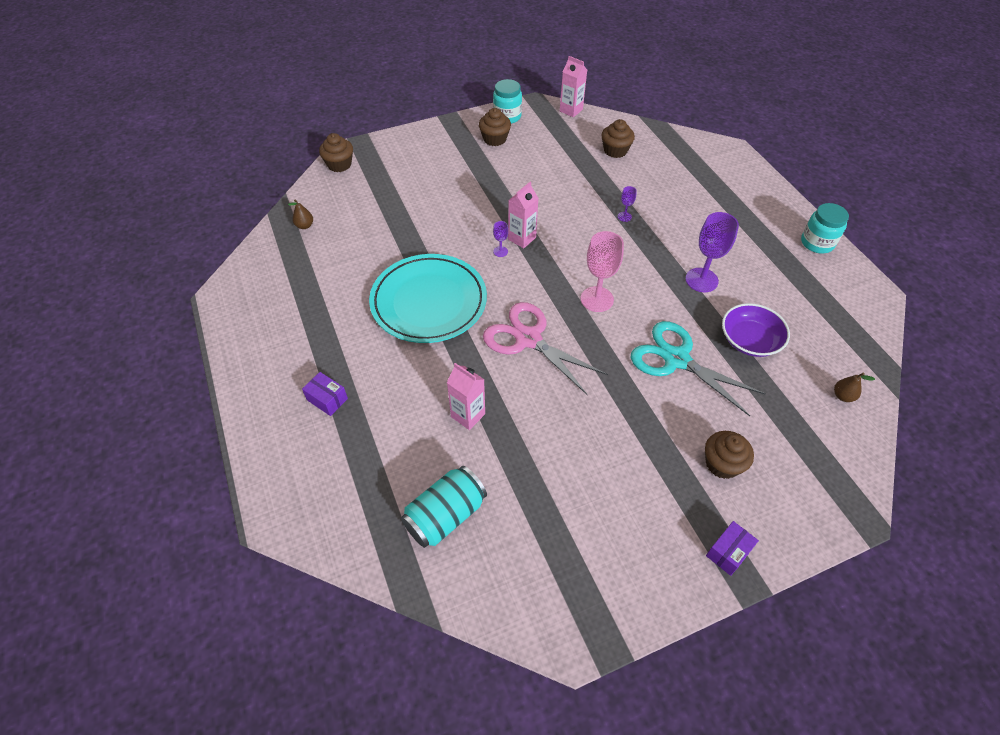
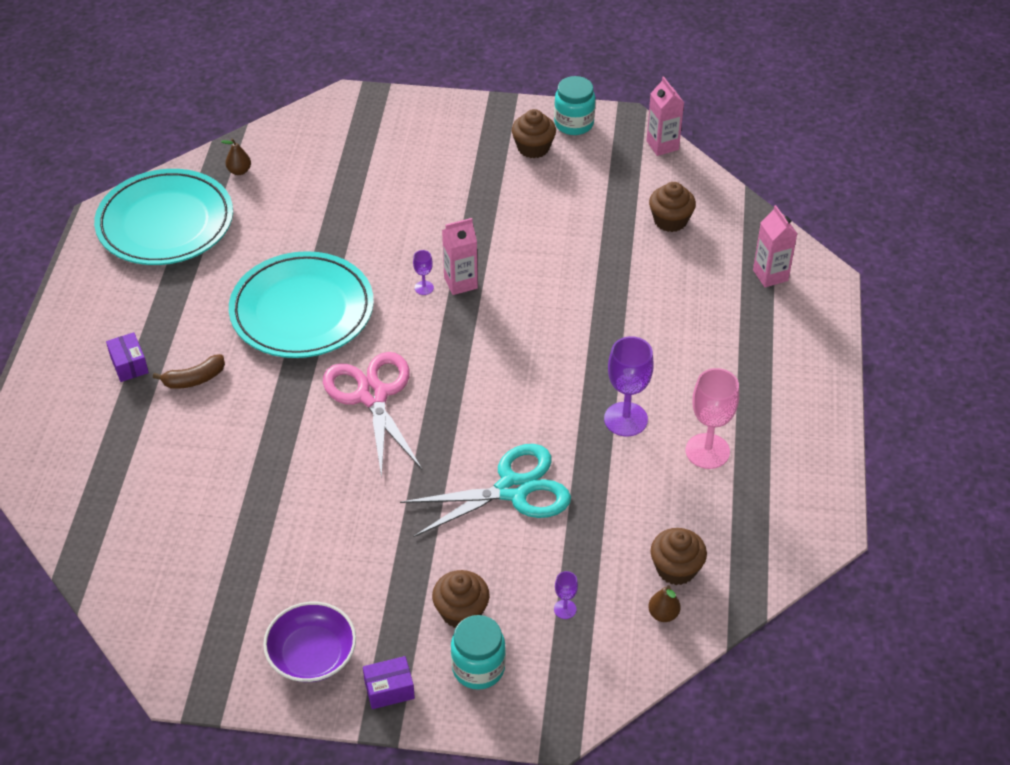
camera: 30 degrees right, 5 degrees down
brown cupcake [319,133,353,172] -> brown cupcake moved to [651,528,707,585]
turquoise can [401,466,487,548] -> none
pink carton [447,363,485,430] -> pink carton moved to [753,205,797,287]
pink goblet [581,231,624,312] -> pink goblet moved to [686,368,739,469]
purple goblet [618,186,637,222] -> purple goblet moved to [554,571,578,619]
turquoise scissors [630,321,766,416] -> turquoise scissors turned 90 degrees clockwise [400,444,571,537]
purple bowl [722,303,790,357] -> purple bowl moved to [263,602,356,682]
turquoise jar [801,203,849,253] -> turquoise jar moved to [451,615,506,690]
none -> turquoise plate [94,169,233,265]
none -> brown banana [153,354,225,389]

